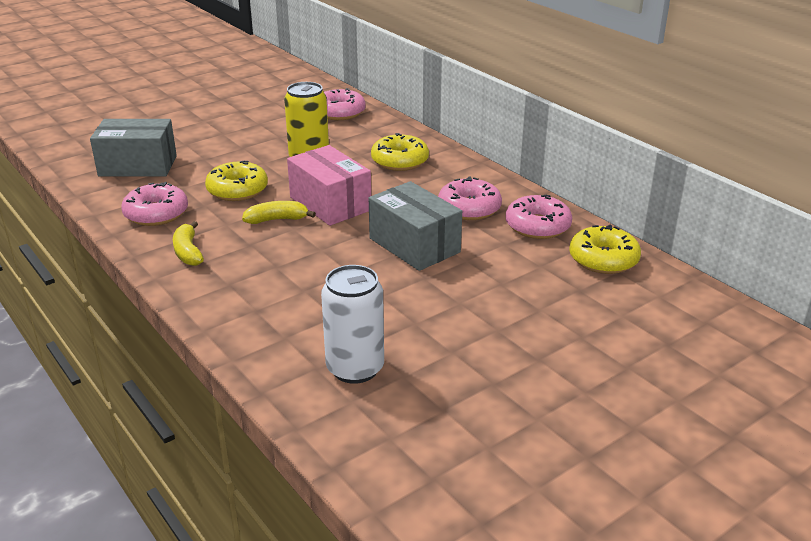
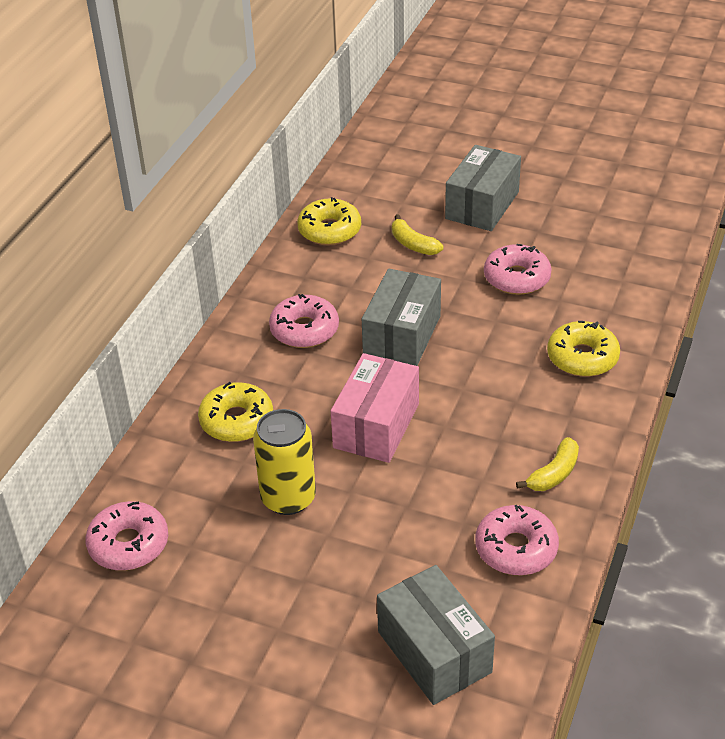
camera: 120 degrees left, 10 degrees up
yellow donut [205,160,268,201] -> yellow donut moved to [547,321,620,377]
yellow banana [242,201,316,224] -> yellow banana moved to [392,214,443,255]
white can [321,265,384,384] -> none
pink donut [506,195,572,239] -> pink donut moved to [484,244,552,295]
none -> grey box [445,145,521,231]

